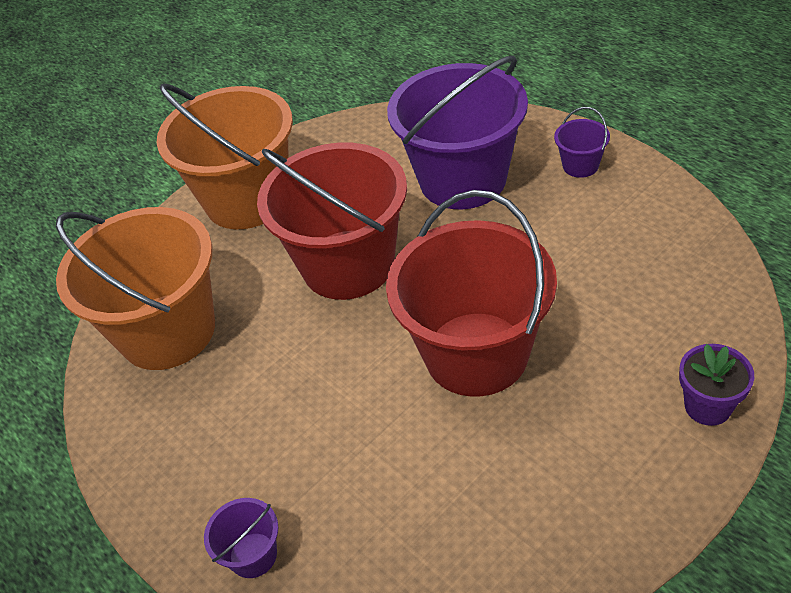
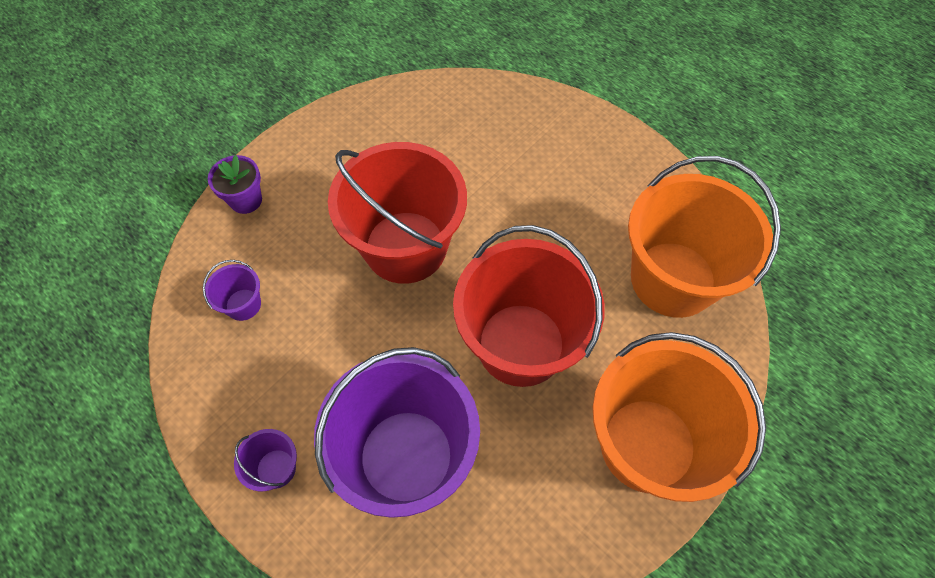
camera: 170 degrees right, 15 degrees up
purple bucket [204,498,278,578] -> purple bucket moved to [203,260,261,321]

